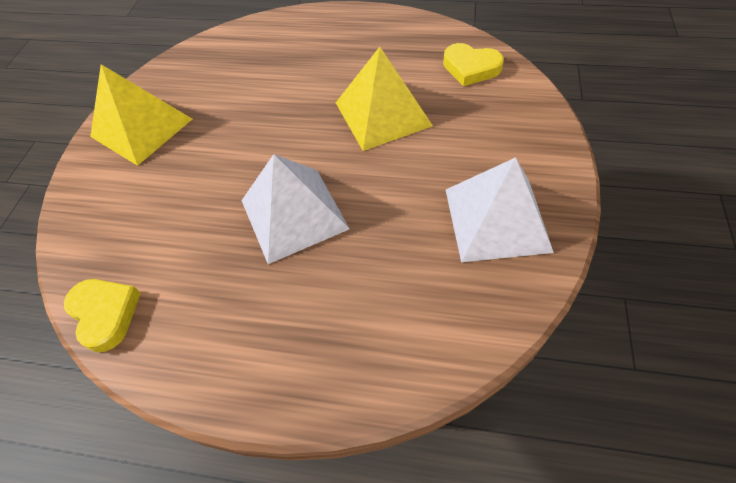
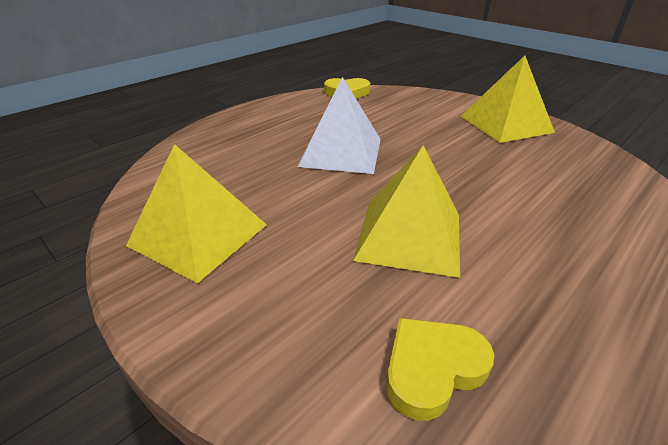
camera: 120 degrees right, 20 degrees down
white pyramid [446,157,554,262] -> yellow pyramid [126,144,267,283]

